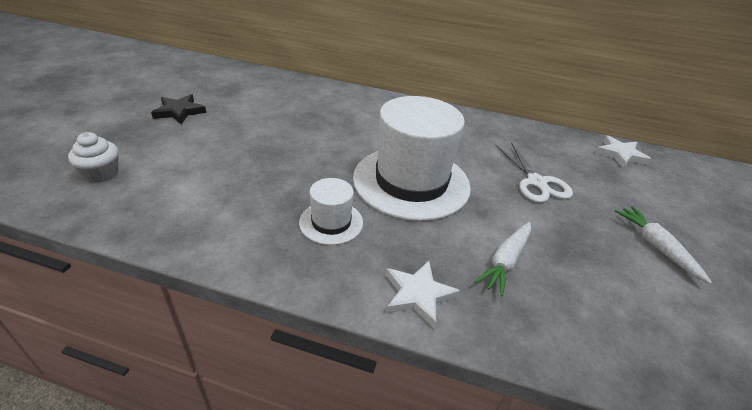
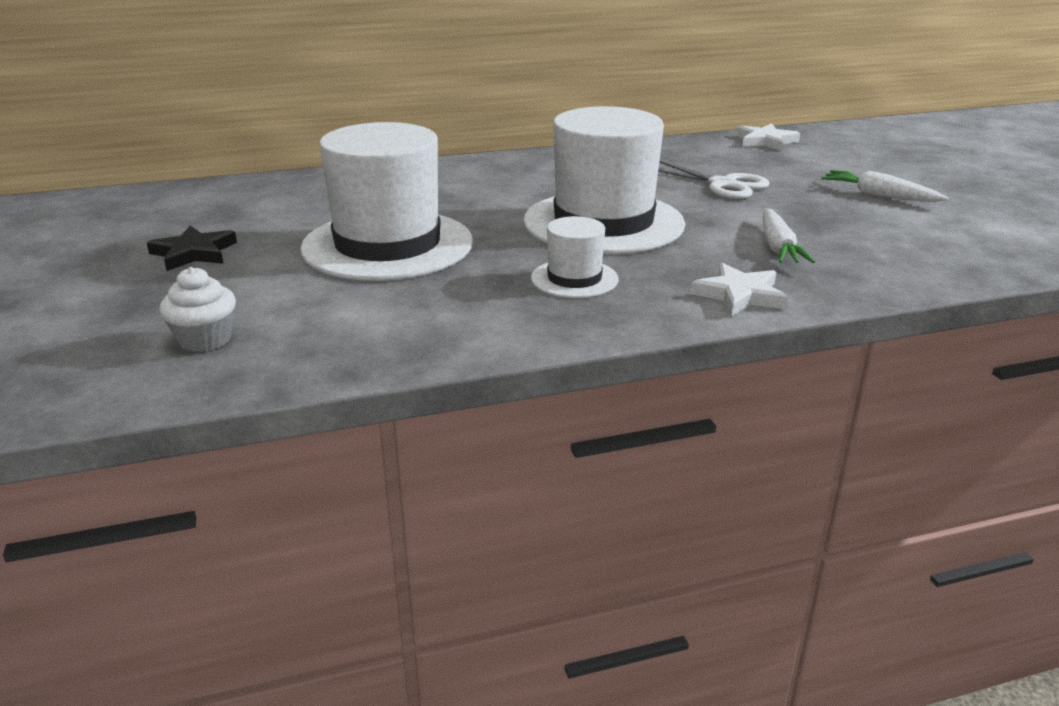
camera: 30 degrees left, 10 degrees down
none -> white hat [300,122,473,281]

